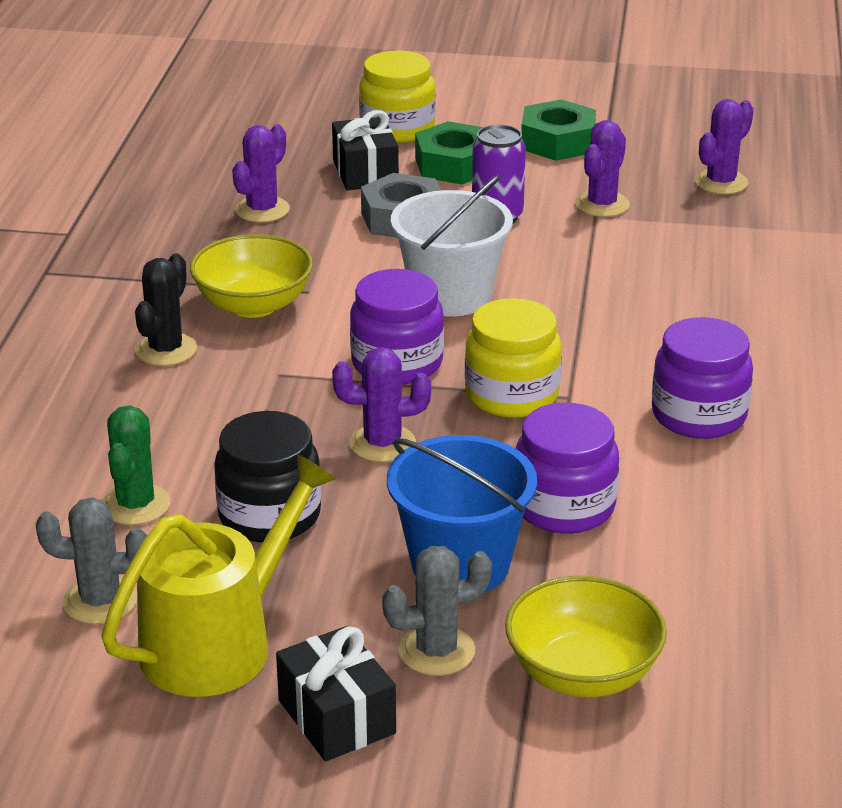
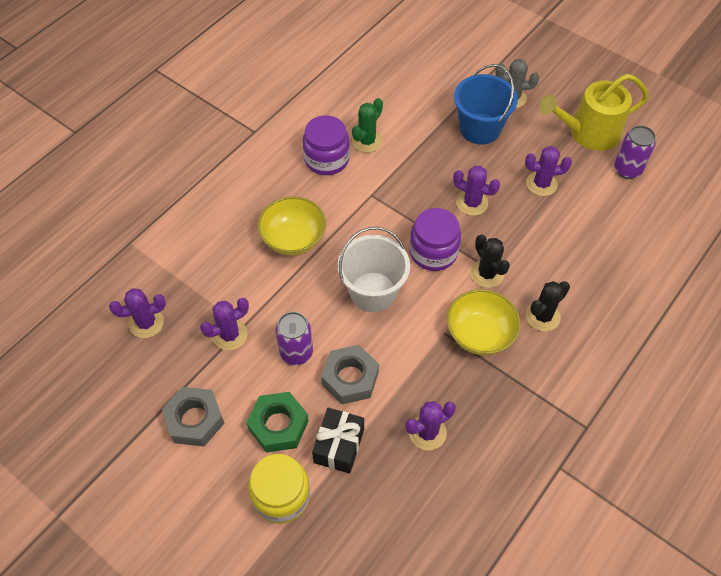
camera: 150 degrees left, 25 degrees up
grey cactus [36,497,147,624] -> purple can [614,125,656,179]
green cactus [102,406,171,525] -> green cactus moved to [352,98,383,153]
black jar [214,411,321,543] -> purple cactus [525,146,572,196]
black gift [276,626,396,761] -> none
yellow jar [465,298,562,418] -> none
yellow bowl [505,576,667,697] -> yellow bowl moved to [258,196,326,255]
purple jar [515,403,619,534] -> none
green nut [521,99,596,161] -> grey nut [162,387,225,446]
none -> black cactus [470,234,510,288]

